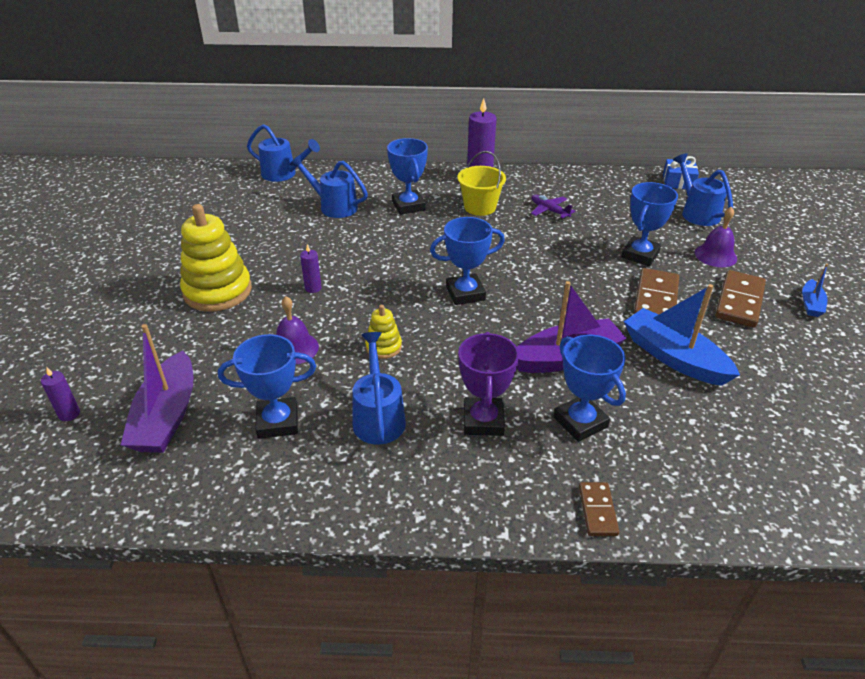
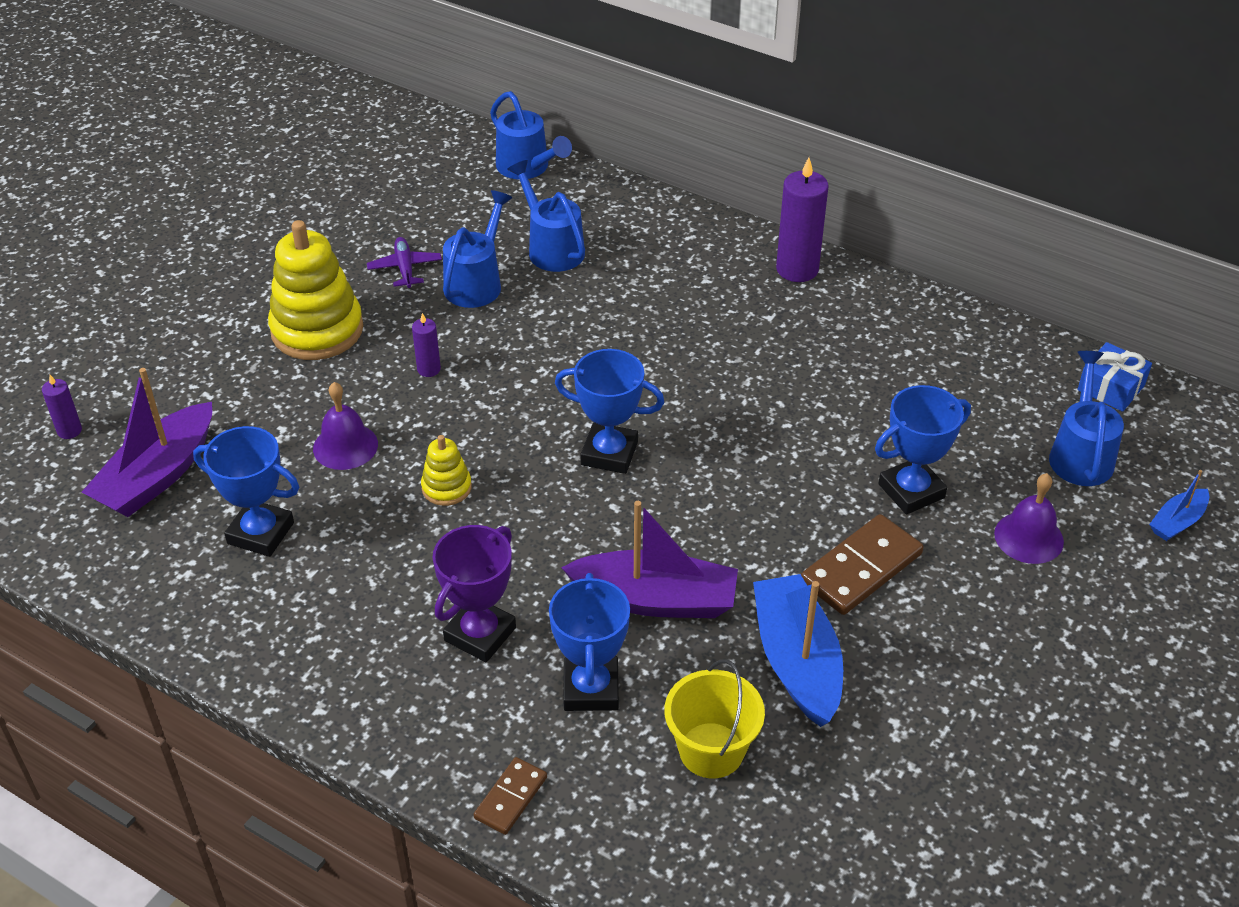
camera: 30 degrees right, 5 degrees up
blue watering can [352,332,406,445] -> blue watering can moved to [443,190,512,308]
blue trophy [387,138,428,215] -> none
yellow bucket [457,151,506,216] -> yellow bucket moved to [664,659,765,778]
purple plane [531,195,575,219] -> purple plane moved to [367,237,442,288]
brown domino [715,270,766,327] -> none
blue boat [802,264,828,317] -> blue boat moved to [1149,470,1209,541]

